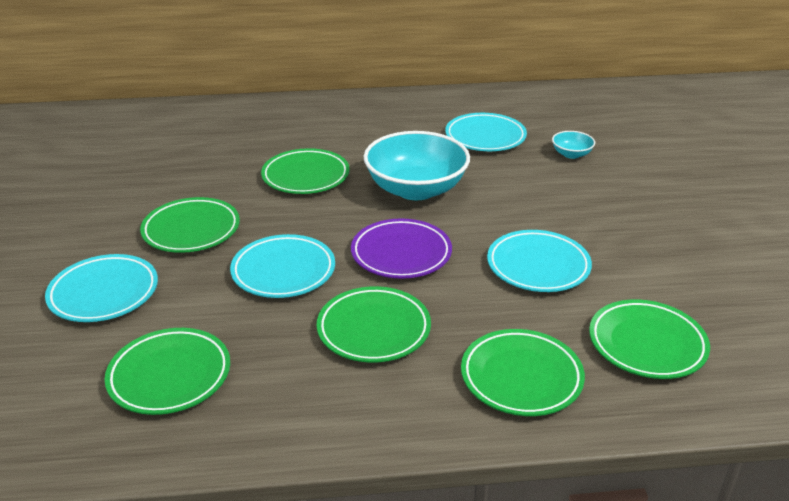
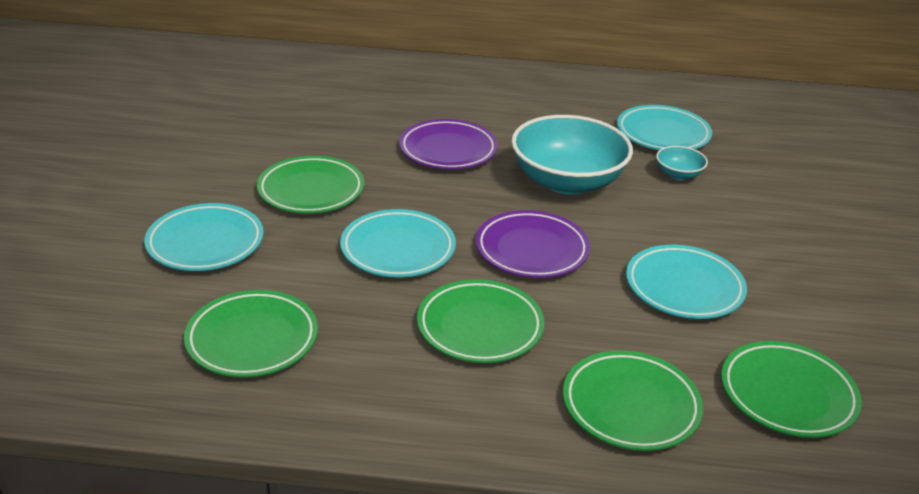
camera: 10 degrees right, 0 degrees up
green plate [261,148,350,194] -> purple plate [399,119,498,169]
turquoise bowl [552,131,595,159] -> turquoise bowl moved to [656,146,708,180]

